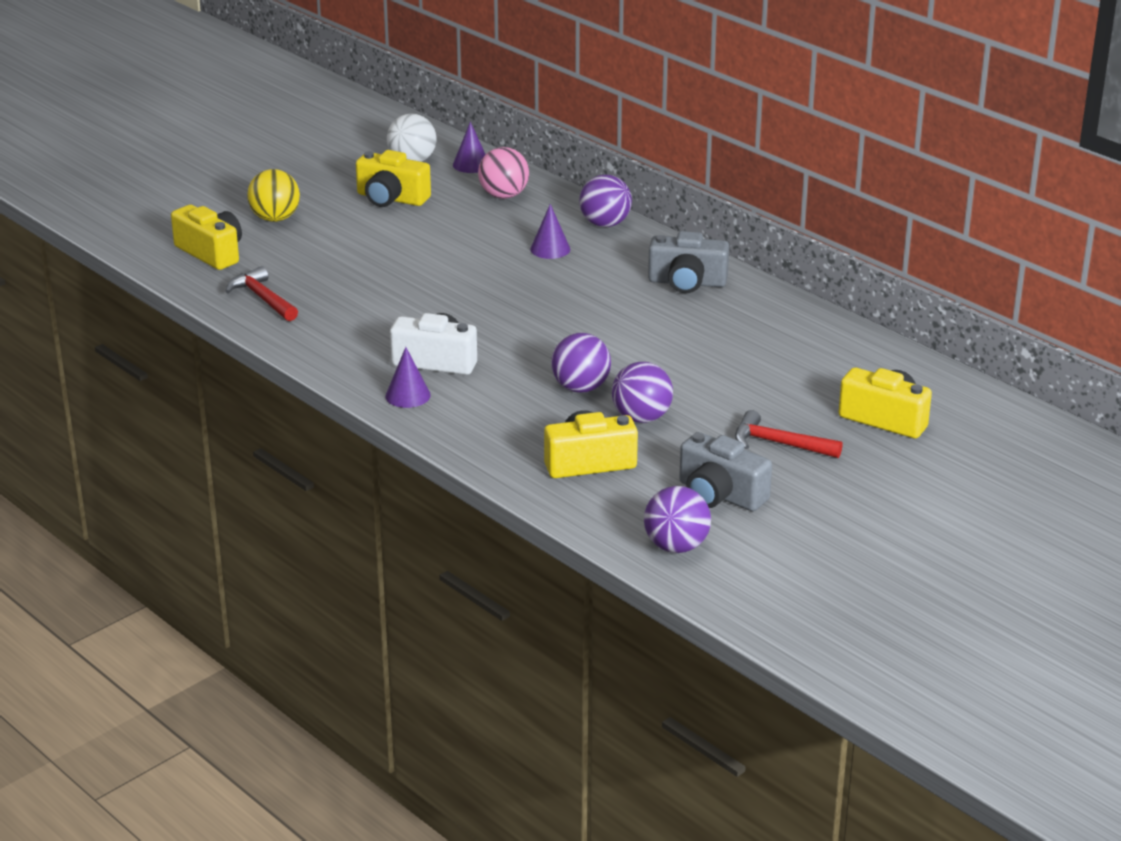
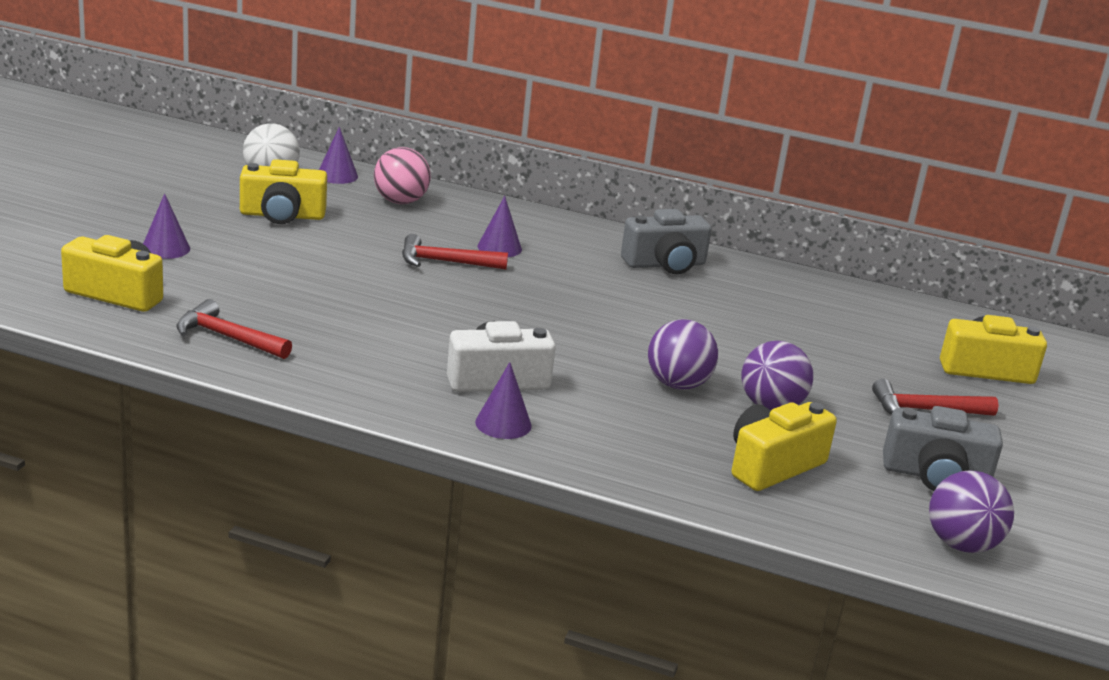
camera: 30 degrees left, 5 degrees down
yellow ball [247,169,300,222] -> purple cone [143,193,190,259]
purple ball [579,174,632,227] -> none
none -> red hammer [402,234,508,270]

